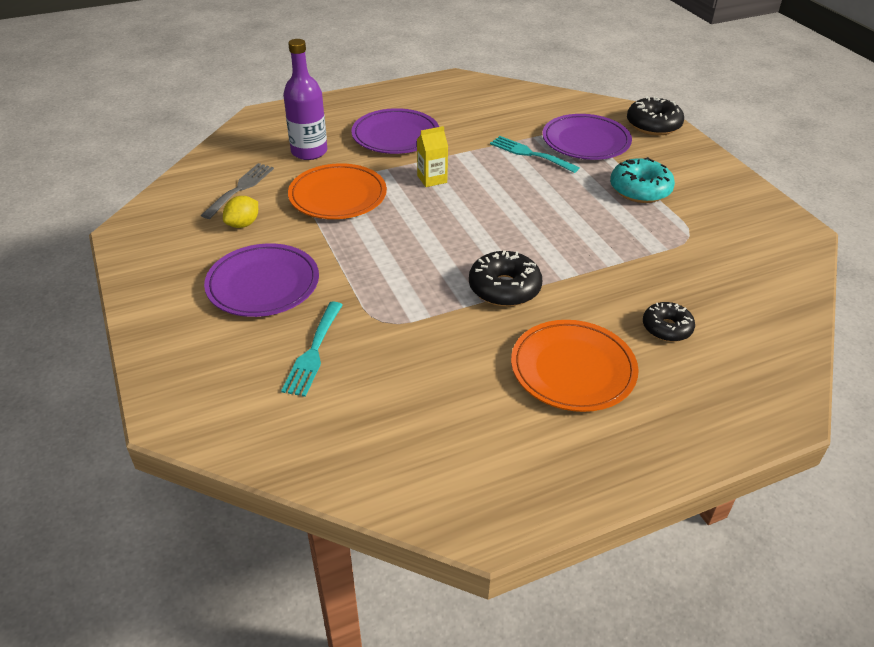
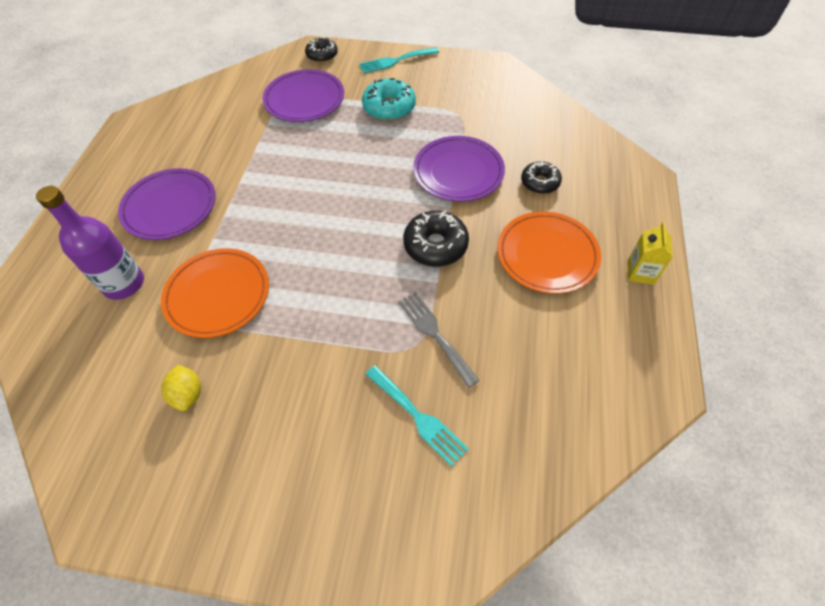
camera: 55 degrees left, 15 degrees up
grey fork [201,163,274,219] -> grey fork moved to [398,292,480,388]
purple plate [204,243,319,317] -> purple plate moved to [413,136,505,202]
yellow carton [417,126,448,187] -> yellow carton moved to [628,222,673,285]
turquoise fork [490,136,580,173] -> turquoise fork moved to [359,47,439,73]
black donut [627,96,684,135] -> black donut [305,37,338,63], size x0.66

